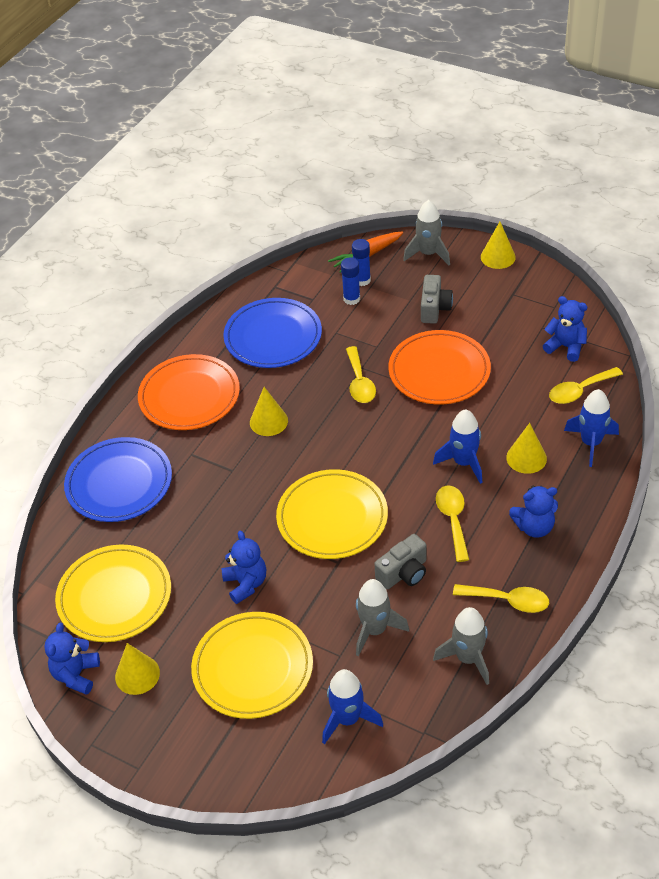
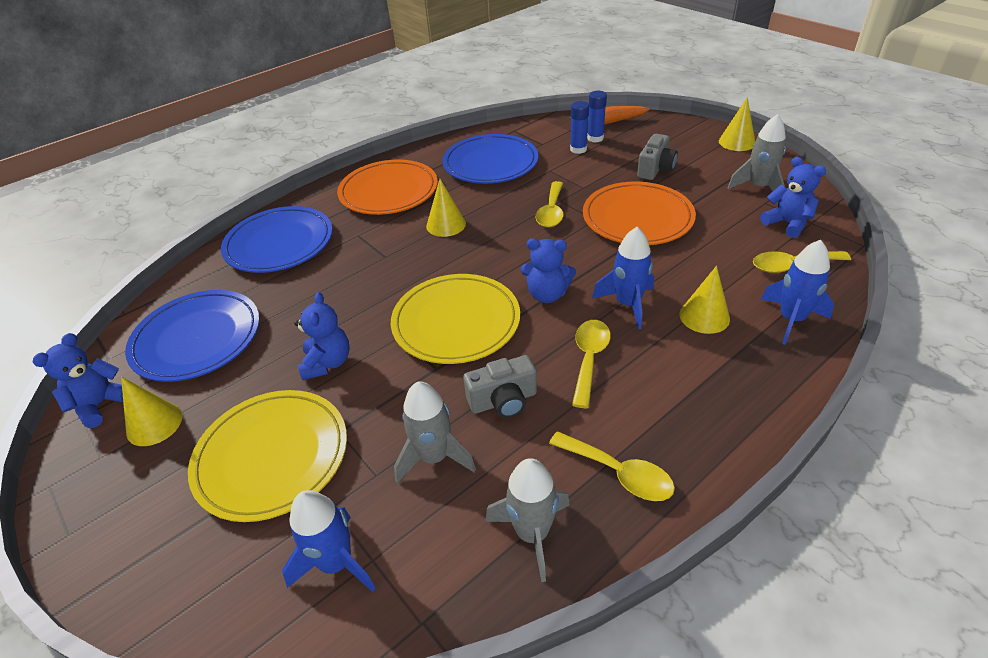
camera: 20 degrees right, 5 degrees down
yellow plate [55,545,171,642] -> blue plate [125,290,260,382]
grey rocket [403,200,450,265] -> grey rocket moved to [728,114,786,191]
blue teddy bear [509,486,558,538] -> blue teddy bear moved to [521,238,576,303]

